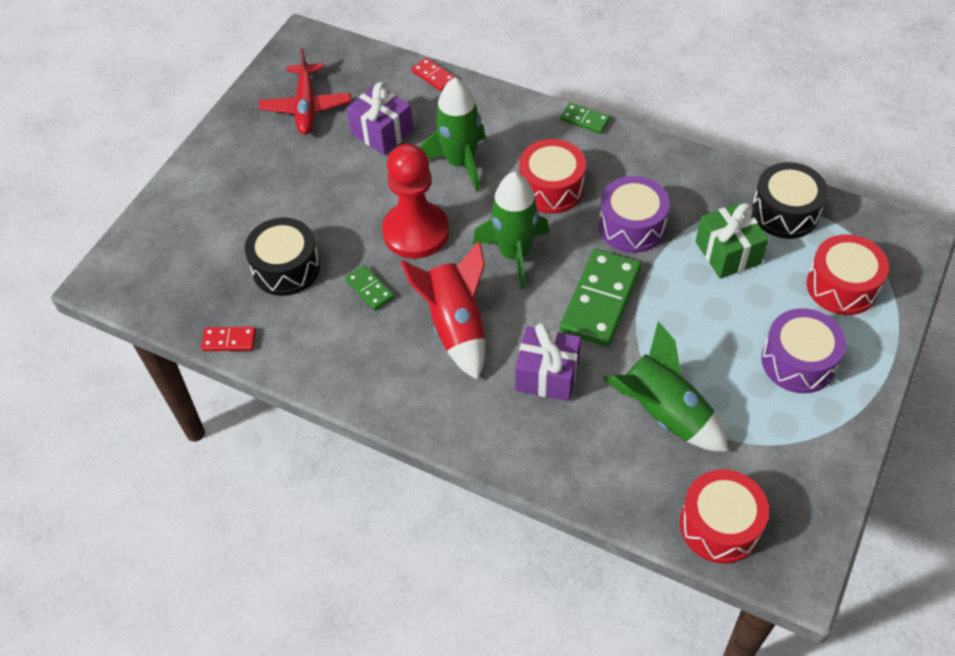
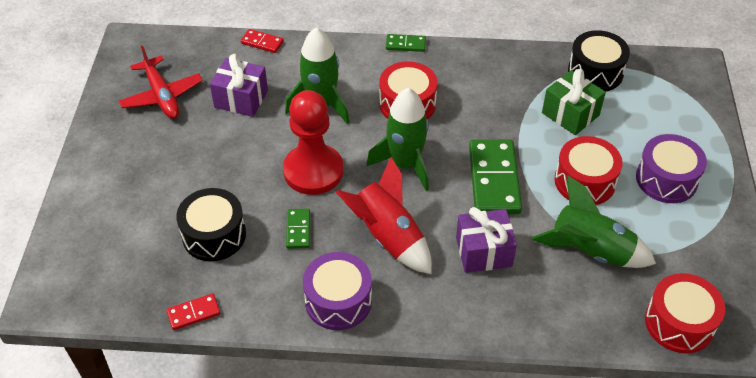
camera: 25 degrees left, 5 degrees down
green domino [345,265,394,311] -> green domino turned 60 degrees clockwise [286,209,310,249]
purple drum [598,176,670,253] -> purple drum moved to [303,252,372,330]
red drum [807,234,889,315] -> red drum moved to [554,136,623,205]

